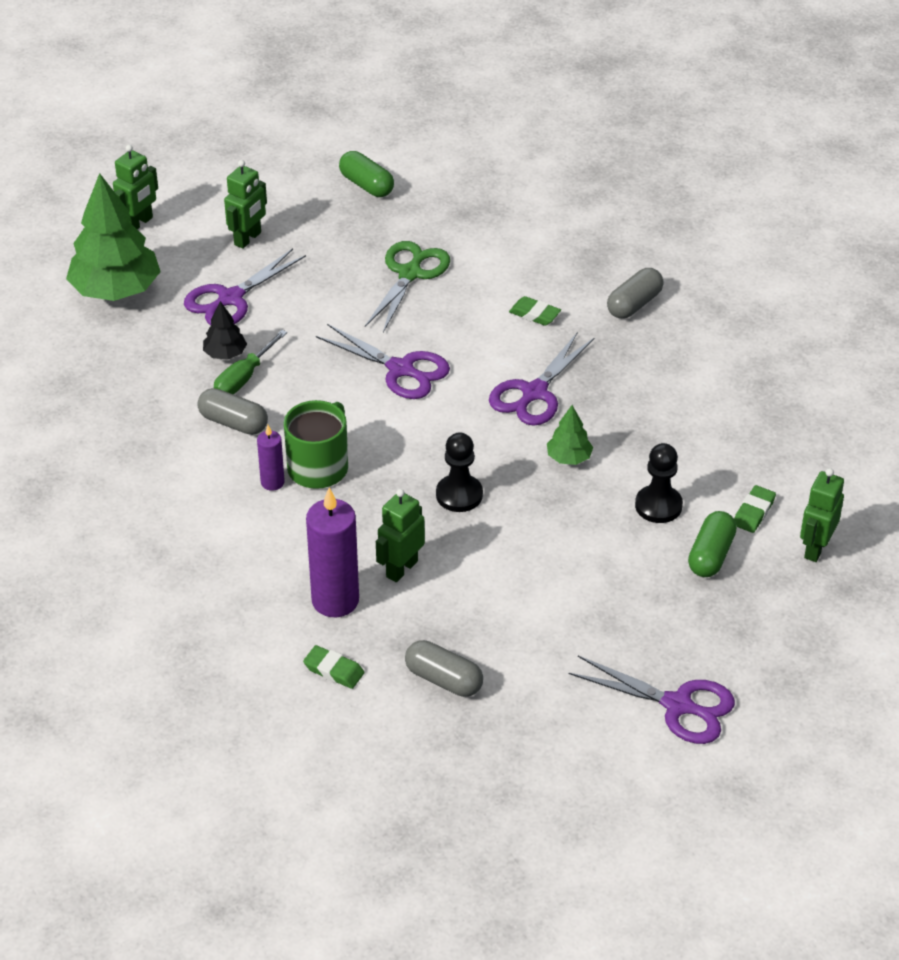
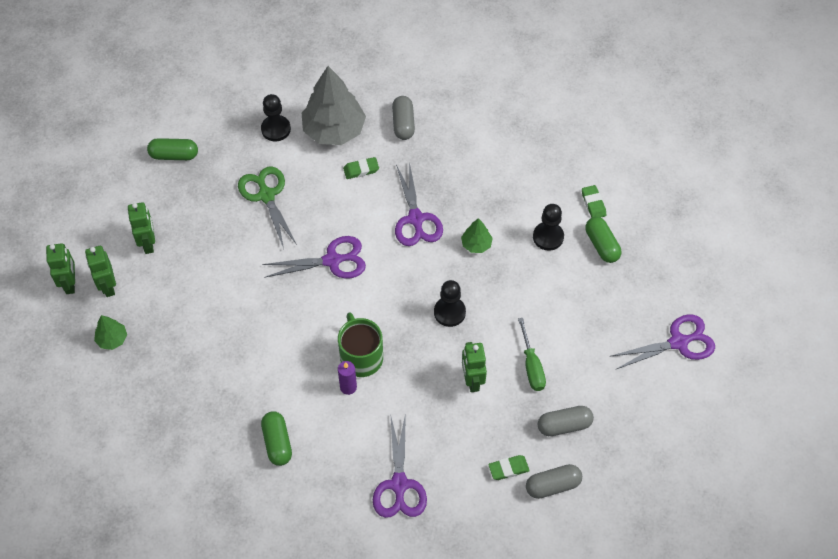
camera: 45 degrees left, 15 degrees up
green tree [66,173,161,301] -> green tree [94,315,127,350], size x0.46
purple scissors [184,248,306,325] -> purple scissors moved to [373,413,427,518]
grey capsule [197,388,268,435] -> grey capsule moved to [526,464,582,499]
black tree [203,301,247,360] -> none
green screwdriver [214,330,287,395] -> green screwdriver moved to [518,318,546,391]
purple candle [306,488,359,617] -> none
green robot [800,468,844,562] -> green robot moved to [85,246,116,297]
none -> black pawn [261,94,291,141]
none -> green capsule [261,411,292,466]
none -> grey tree [302,66,366,145]

